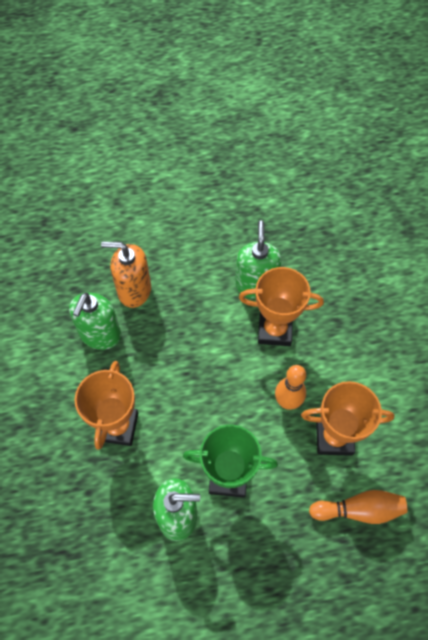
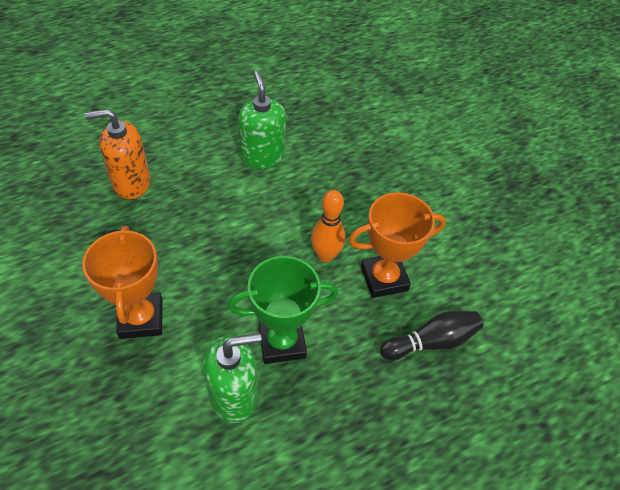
camera: 20 degrees left, 10 degrees down
green soap dispenser [69,293,121,350] -> none
orange trophy [239,267,324,346] -> none
orange bowling pin [309,490,407,524] -> black bowling pin [380,311,483,360]

